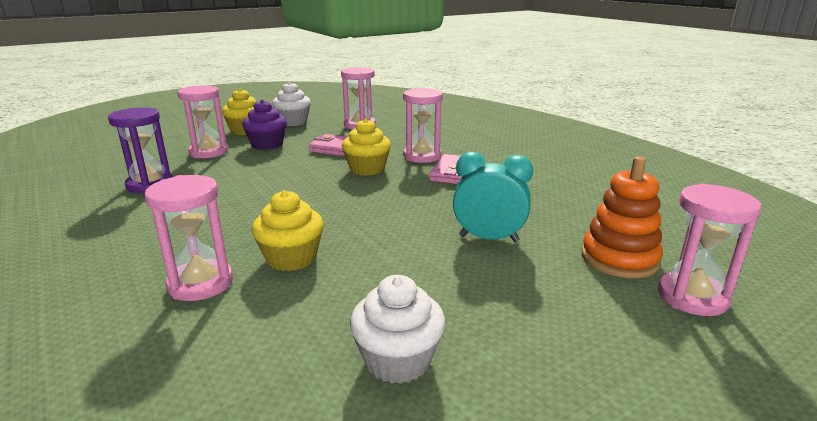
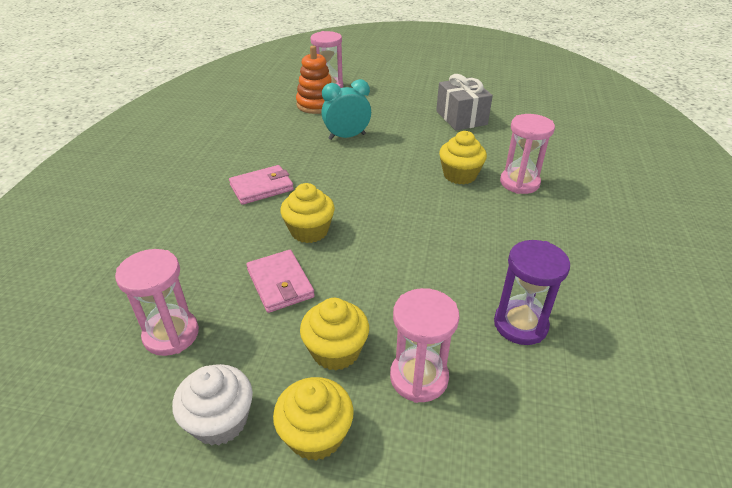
camera: 135 degrees left, 15 degrees up
purple cupcake [242,99,287,150] -> yellow cupcake [300,298,369,370]
white cupcake [350,275,445,384] -> grey gift [436,74,493,131]
pink hourglass [403,88,443,163] -> none
turquoise clock [453,152,533,242] -> turquoise clock turned 105 degrees clockwise [322,79,371,140]

